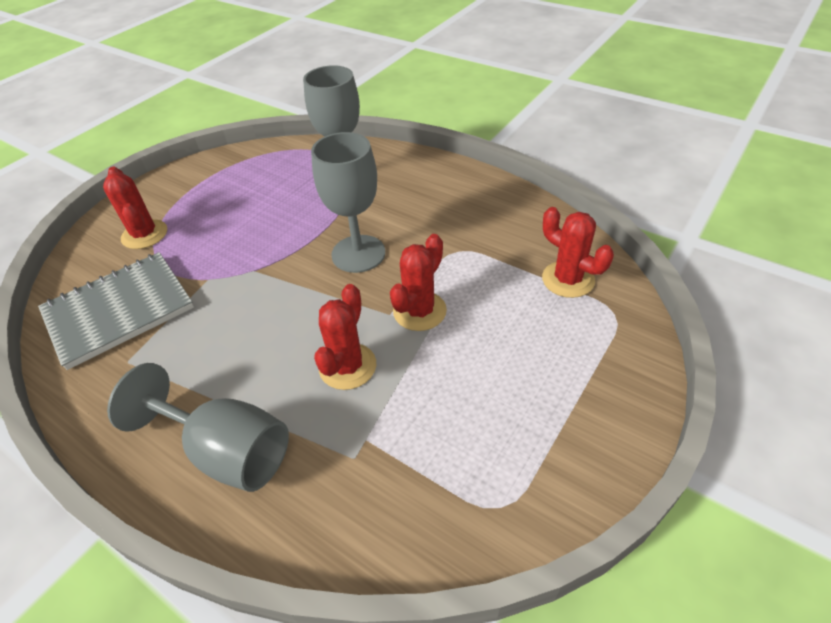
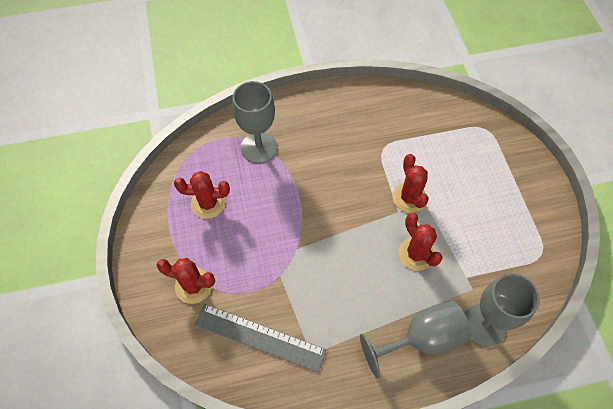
camera: 50 degrees left, 15 degrees up
grey notebook [38,252,194,370] -> grey ruler [195,304,327,372]
grey goblet [311,132,385,273] -> grey goblet moved to [465,273,540,347]
red cactus [542,207,614,298] -> red cactus moved to [174,171,230,219]

